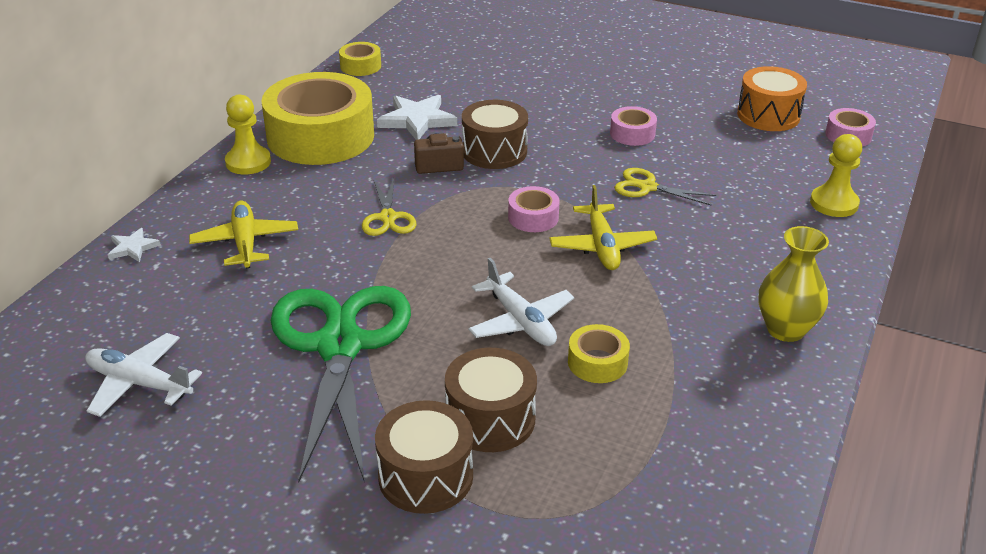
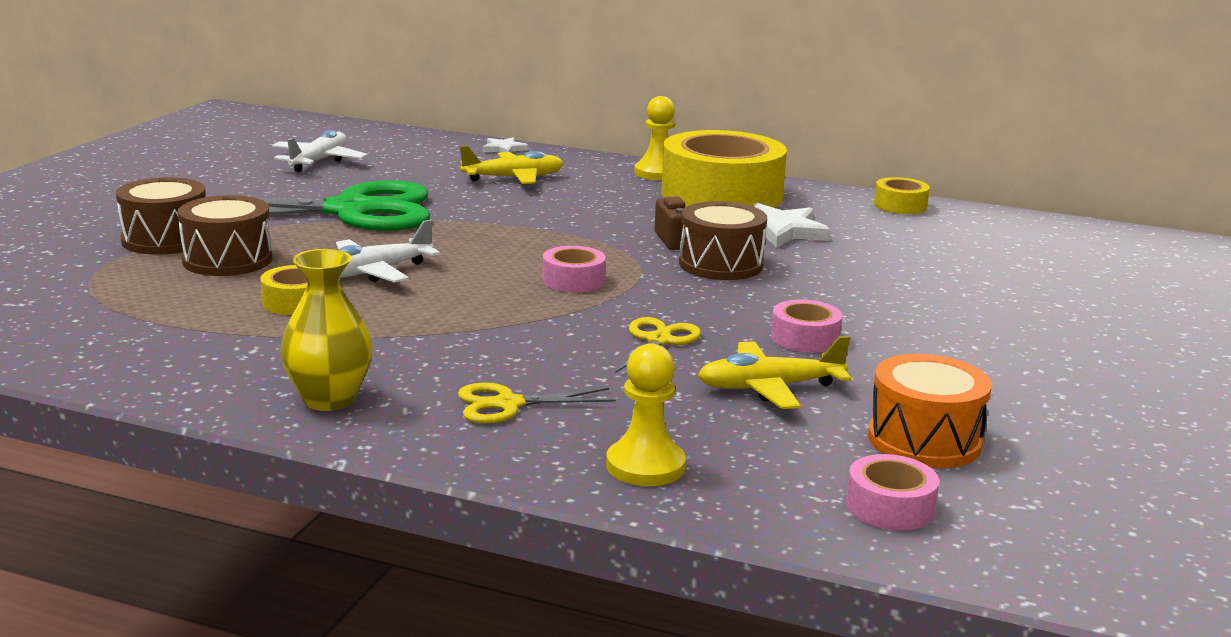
camera: 85 degrees right, 15 degrees down
yellow scissors [362,178,416,236] -> yellow scissors moved to [458,383,616,424]
yellow plane [549,185,657,270] -> yellow plane moved to [698,336,851,409]

